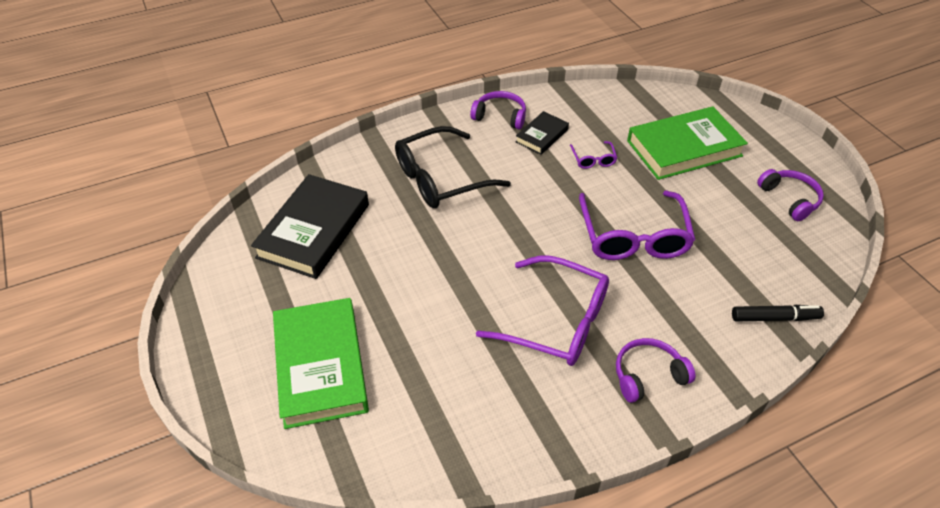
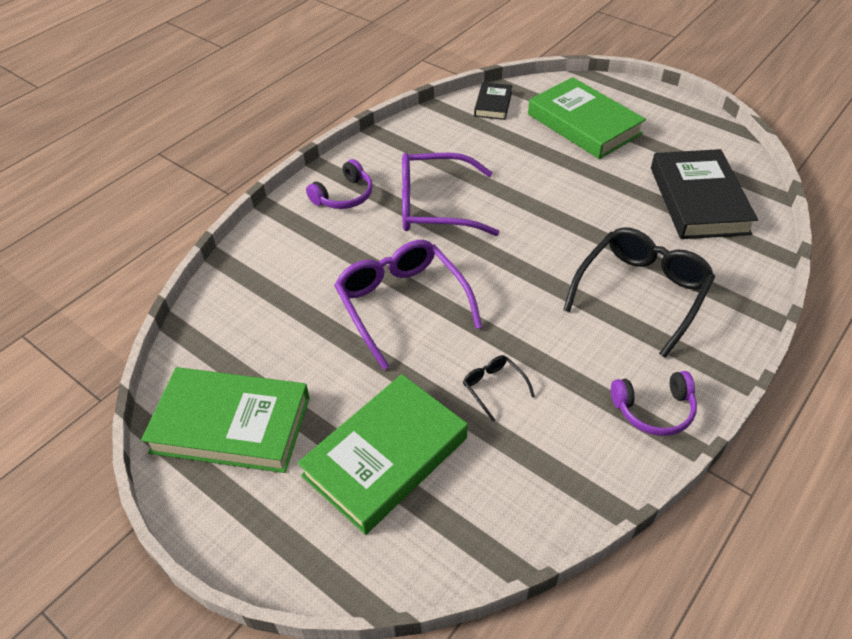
camera: 155 degrees right, 0 degrees up
black book [516,111,569,155] -> black book moved to [474,82,513,120]
purple glasses [570,141,617,169] -> black glasses [463,355,535,422]
black marker [732,305,824,322] -> none
purple headphones [757,169,824,221] -> green book [141,367,310,473]

